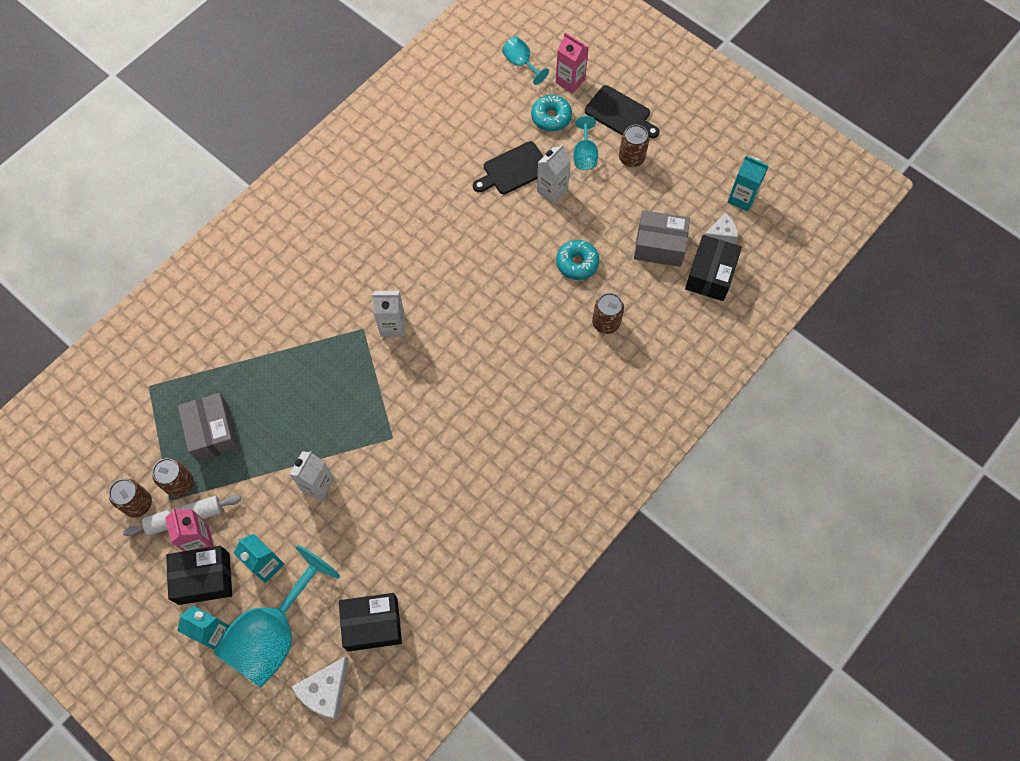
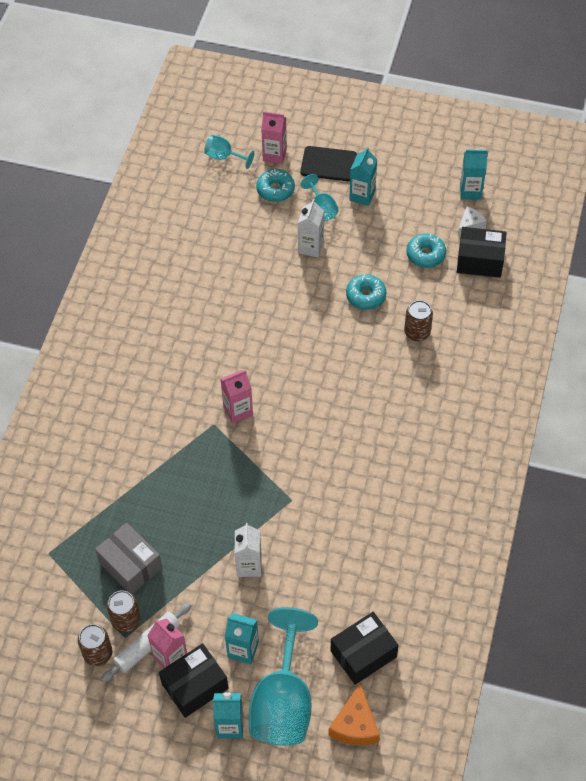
camera: 25 degrees left, 10 degrees down
white cheese [291,656,349,720] -> orange cheese [328,683,380,745]
white carton [372,291,405,337] -> pink carton [221,370,253,424]
black cutting board [473,141,544,194] -> none
brown can [619,125,649,167] -> turquoise carton [349,147,377,206]
grey box [634,210,690,267] -> turquoise donut [406,233,446,268]
black box [685,235,742,301] -> black box turned 75 degrees counterclockwise [457,227,507,278]

